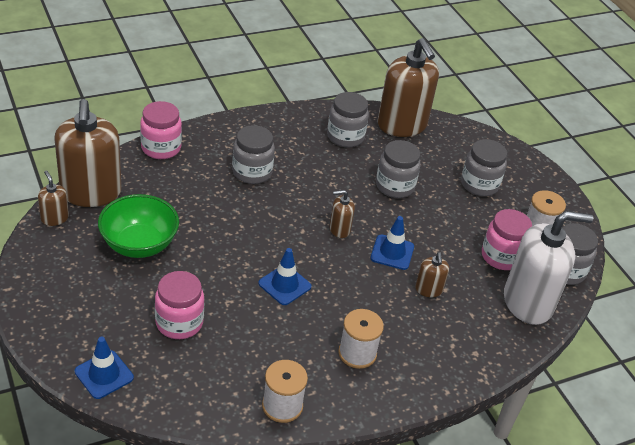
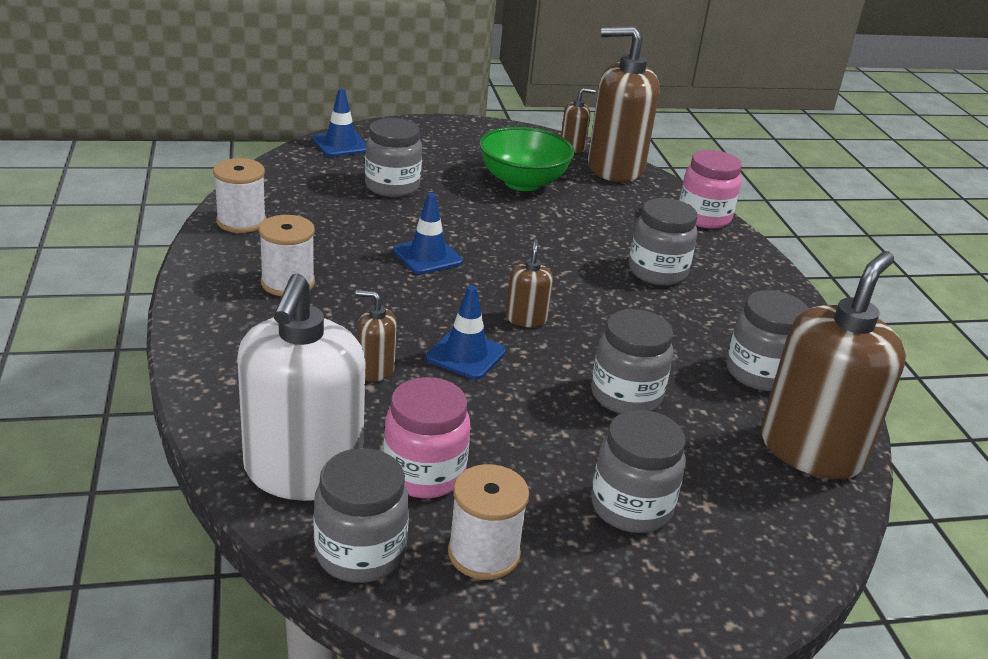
camera: 105 degrees right, 10 degrees down
pink jar [155,271,204,339] -> grey jar [365,118,422,197]
brown soap dispenser [378,38,439,137] -> brown soap dispenser turned 135 degrees clockwise [761,251,906,479]

